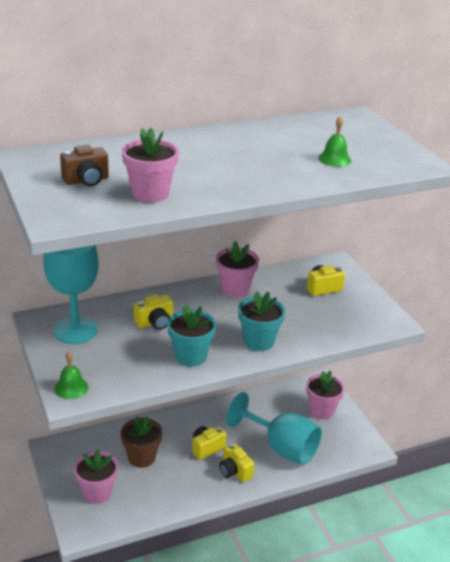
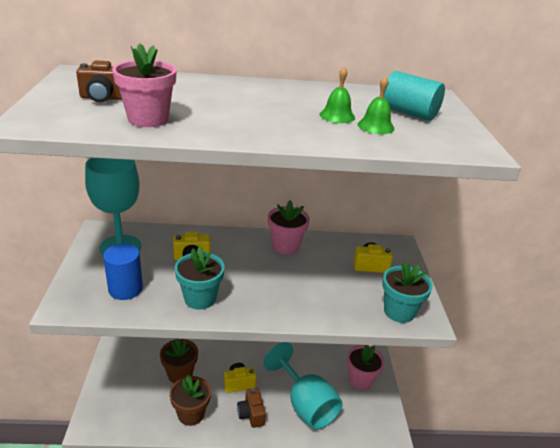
camera: 20 degrees right, 0 degrees up
green bell [55,352,89,399] -> green bell moved to [320,67,355,123]
pink flower pot [74,449,118,504] -> none
yellow camera [219,443,254,482] -> brown camera [237,388,266,428]
turquoise flower pot [238,291,285,351] -> turquoise flower pot moved to [382,262,433,323]
none -> blue cylinder [103,244,143,300]
none -> brown flower pot [170,375,211,426]
none -> turquoise cylinder [384,71,445,121]

